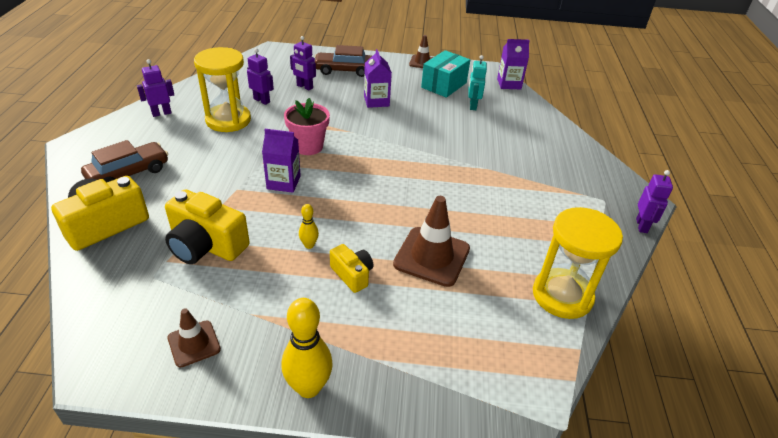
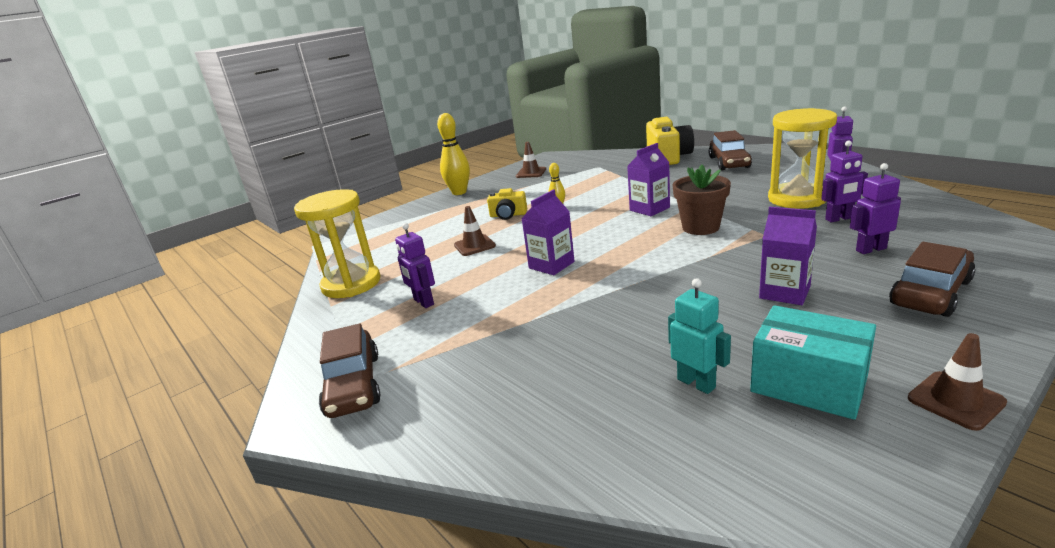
camera: 140 degrees right, 15 degrees down
yellow camera [165,190,250,264] -> none
pink flower pot [284,98,330,155] -> brown flower pot [672,165,731,235]
brown traffic cone [393,196,470,287] -> brown traffic cone [454,206,496,256], size x0.58
turquoise box [421,50,470,98] -> turquoise box turned 45 degrees counterclockwise [750,305,876,420]
purple carton [497,39,530,89] -> purple carton moved to [522,189,574,275]
purple robot [636,170,673,233] -> purple robot moved to [395,223,435,308]
none -> brown car [319,323,381,418]

